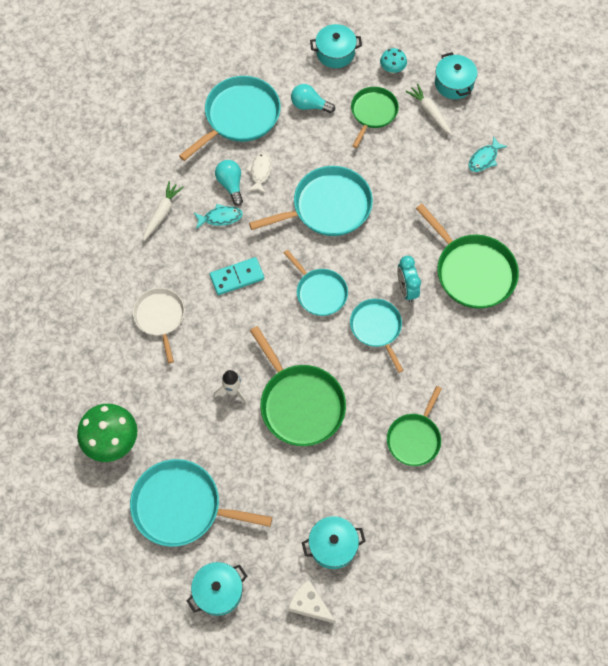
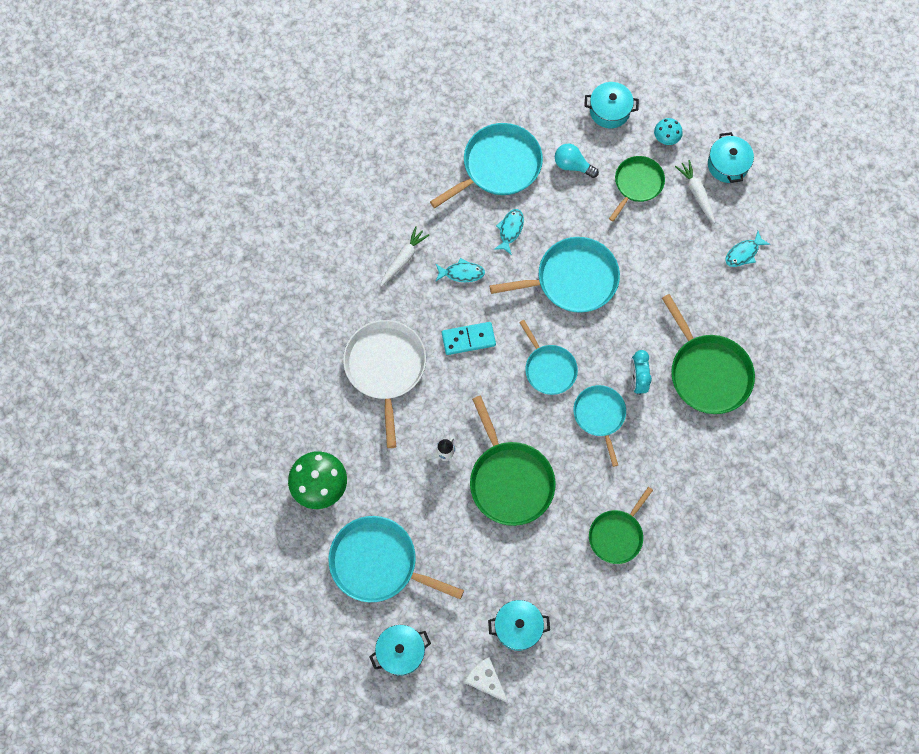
camera: 10 degrees right, 5 degrees up
white pan [133,288,185,363] -> white pan [343,320,426,448], size x1.58
turquoise light bulb [215,160,243,206] -> none
white fish [246,151,272,194] -> turquoise fish [494,209,524,255]

